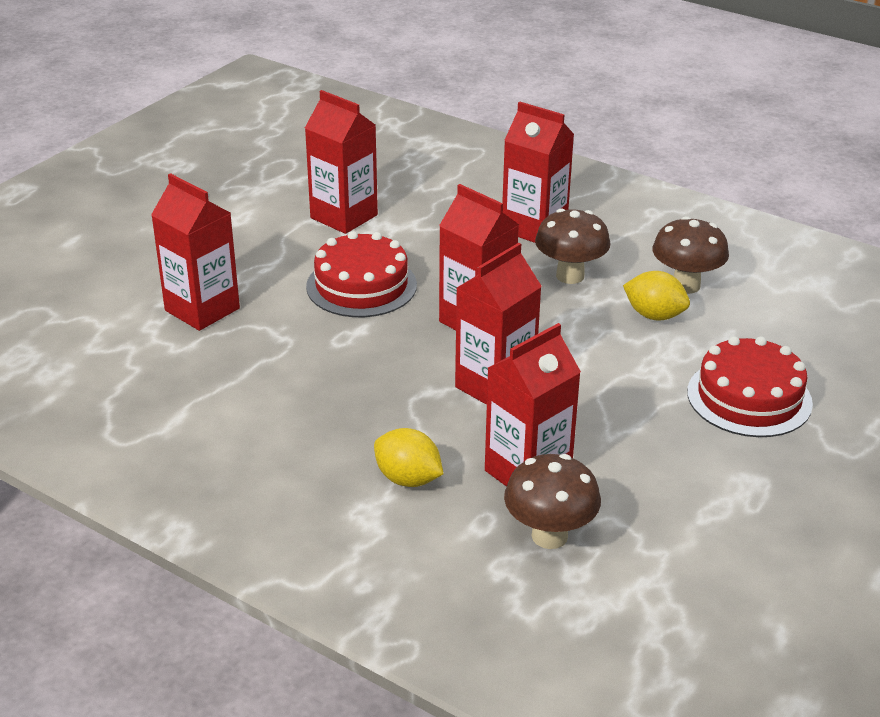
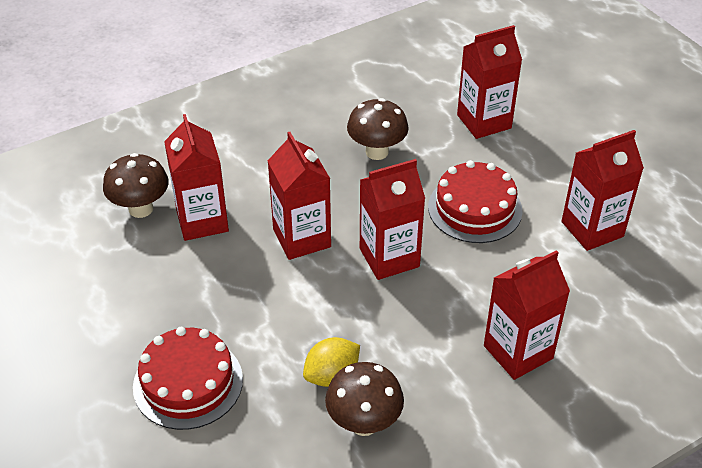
camera: 115 degrees right, 10 degrees up
yellow lemon [374,428,443,487] -> none
brown mushroom [535,209,611,284] -> brown mushroom moved to [347,98,409,160]

